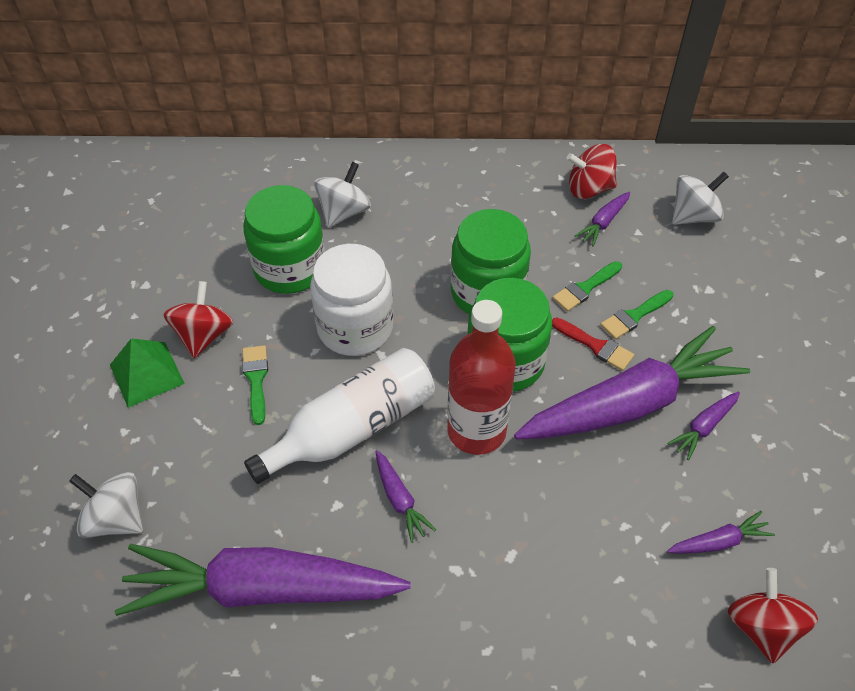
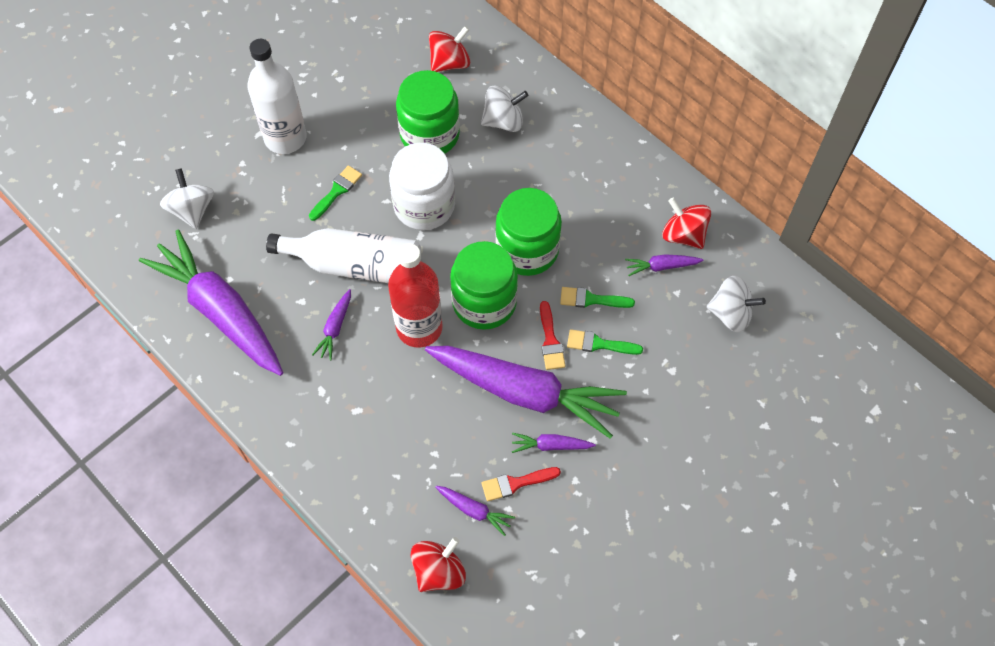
camera: 45 degrees right, 10 degrees up
green pyramid [110,338,185,408] -> white bottle [247,39,307,154]
red spinning top [163,281,233,358] -> red spinning top moved to [429,26,470,72]
none -> red brush [482,467,561,502]

